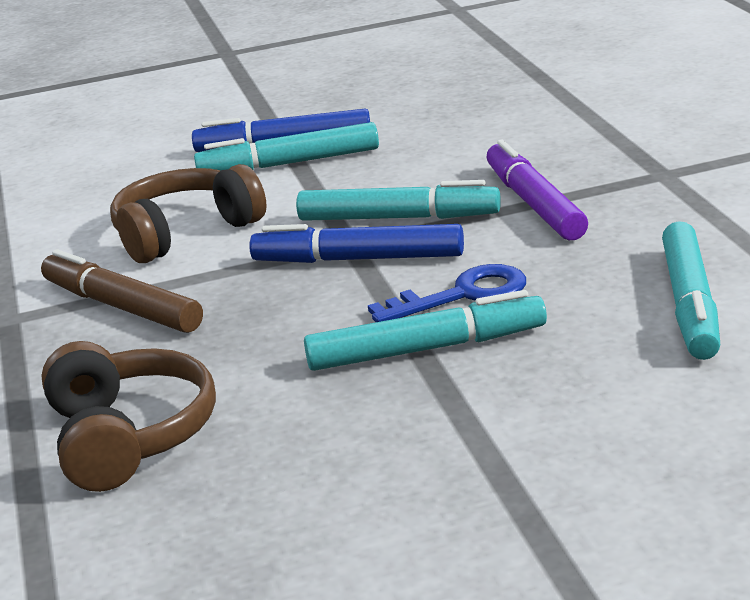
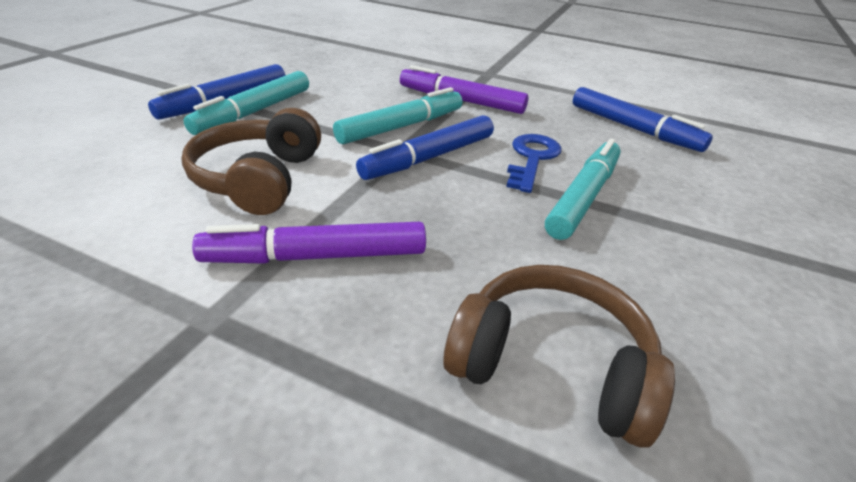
camera: 55 degrees left, 10 degrees up
brown marker [41,249,203,333] -> purple marker [192,222,426,264]
turquoise marker [662,221,720,360] -> blue marker [573,87,713,152]

